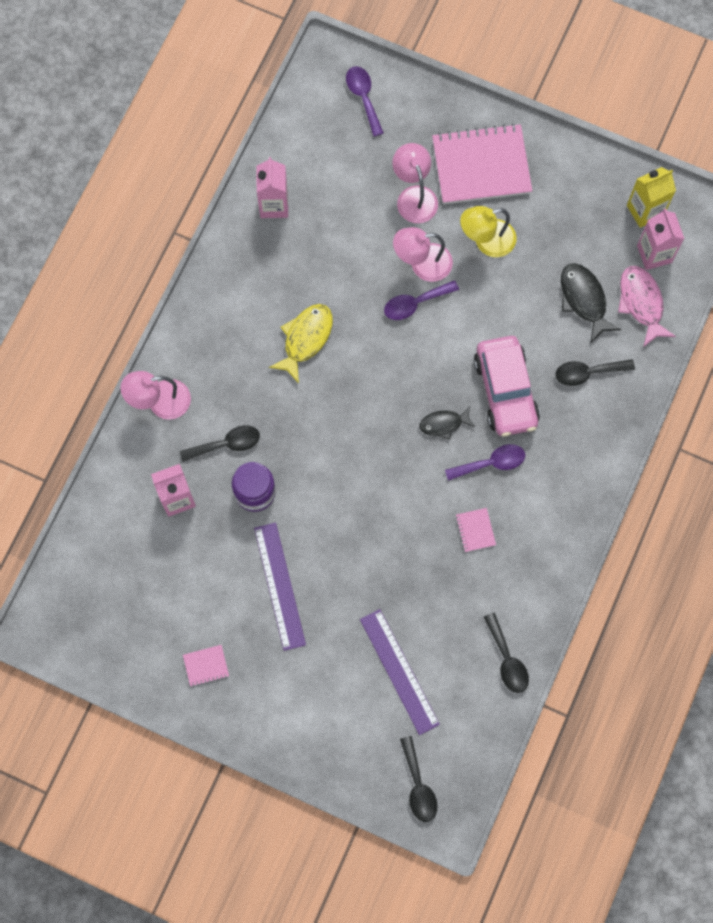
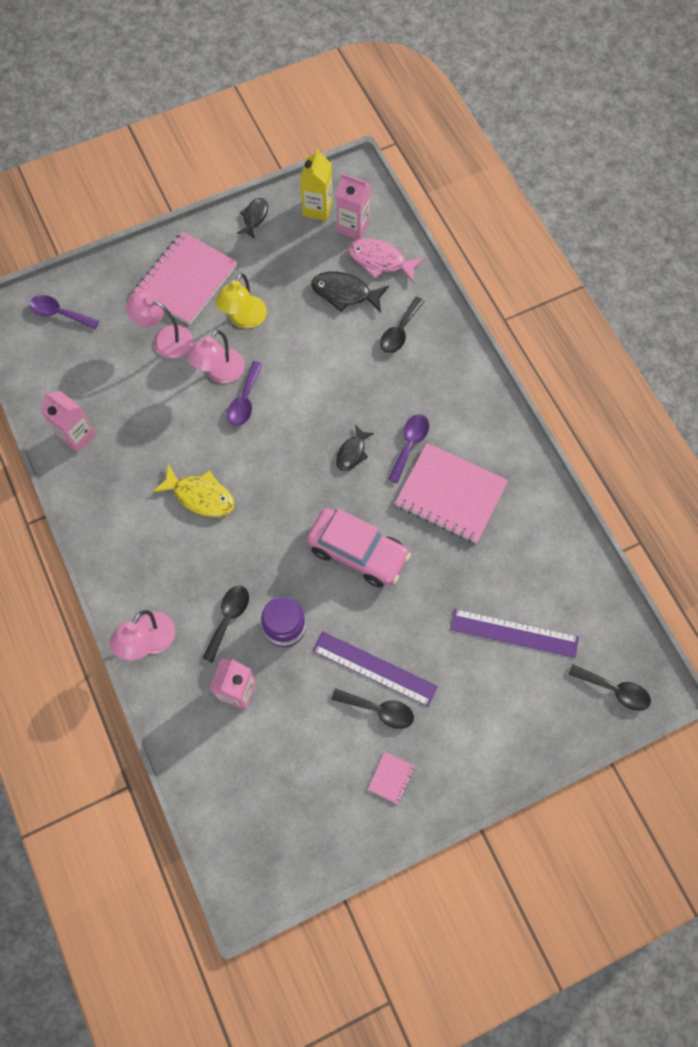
camera: 50 degrees left, 5 degrees down
yellow fish [269,304,333,384] -> yellow fish turned 135 degrees clockwise [152,464,235,517]
pink notebook [455,508,496,552] -> pink notebook [395,443,508,543], size x2.44
pink car [474,336,540,437] -> pink car moved to [307,508,411,587]
black spoon [484,613,529,693] -> black spoon moved to [331,688,414,729]
none -> black fish [237,198,268,239]

